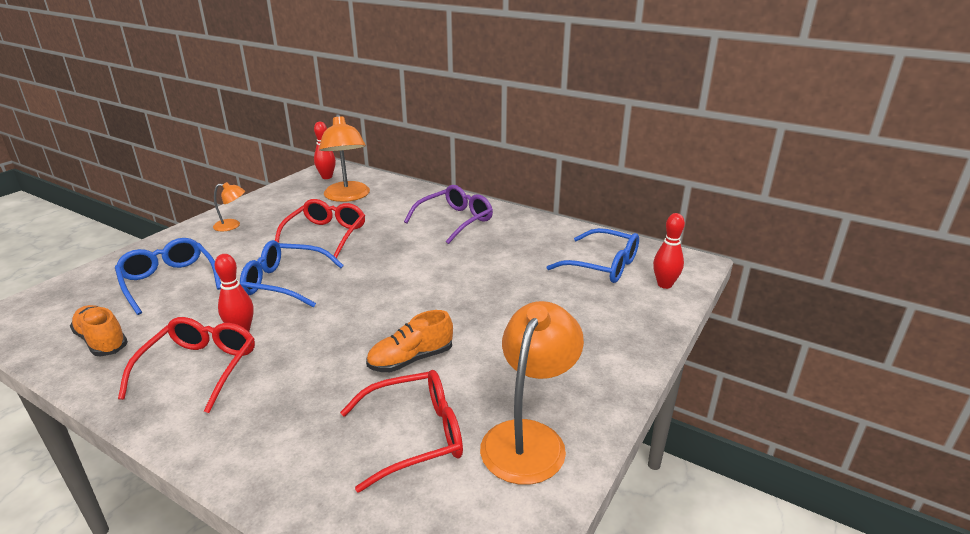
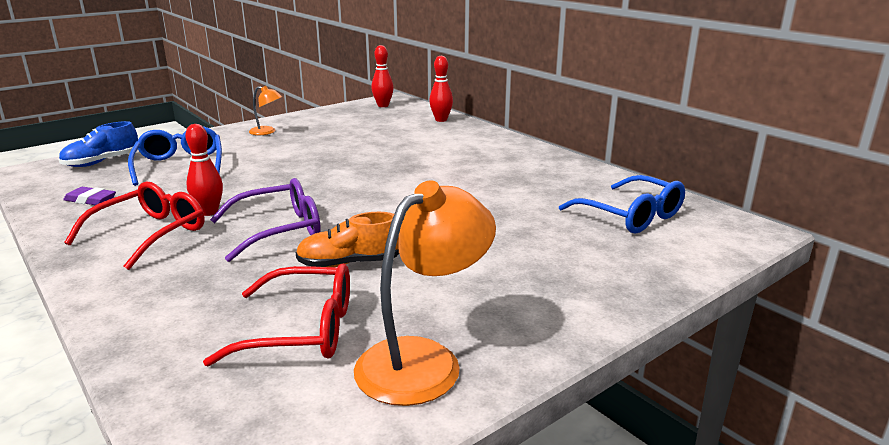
camera: 20 degrees right, 5 degrees down
orange shoe [70,305,128,356] -> purple eraser [63,187,116,205]
blue glasses [240,240,344,307] -> none
red glasses [275,199,365,258] -> none
orange lamp [319,114,370,202] -> none
purple glasses [404,185,493,244] -> purple glasses moved to [210,178,321,262]
red bowling pin [653,213,685,289] -> red bowling pin moved to [429,56,453,122]
none -> blue shoe [58,121,138,167]

